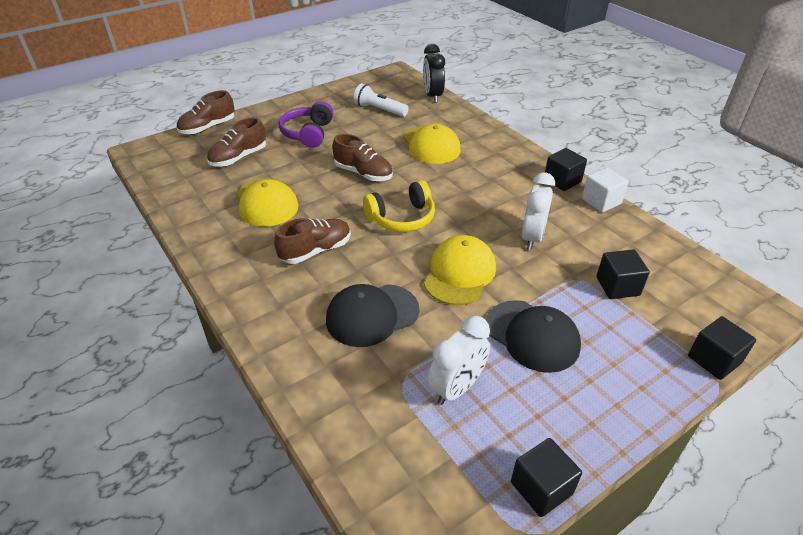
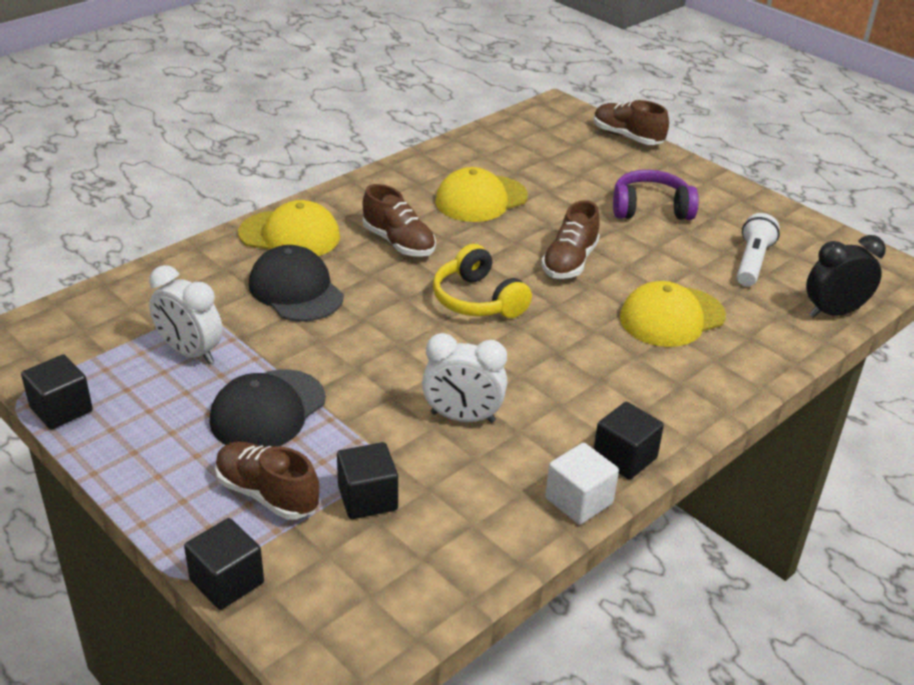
camera: 80 degrees right, 5 degrees down
brown shoe [207,117,266,167] -> brown shoe moved to [215,442,319,520]
yellow cap [424,235,496,305] -> yellow cap moved to [238,200,340,256]

